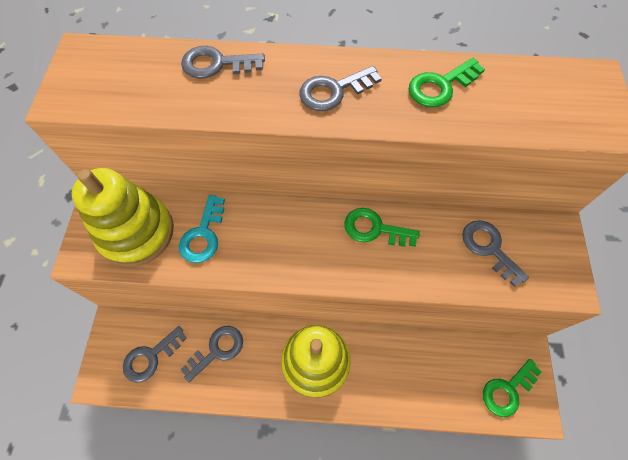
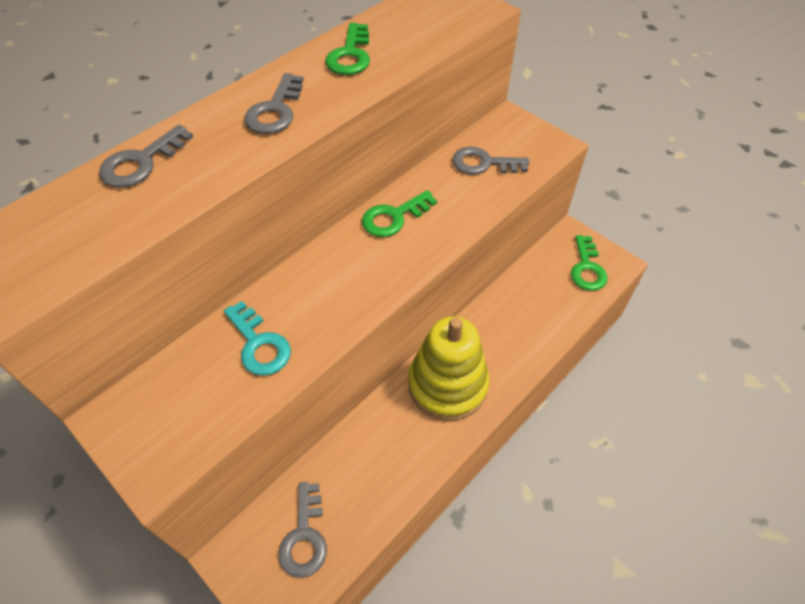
camera: 50 degrees left, 10 degrees down
yellow stacking toy [72,168,174,267] -> none
grey key [180,326,243,382] -> none

